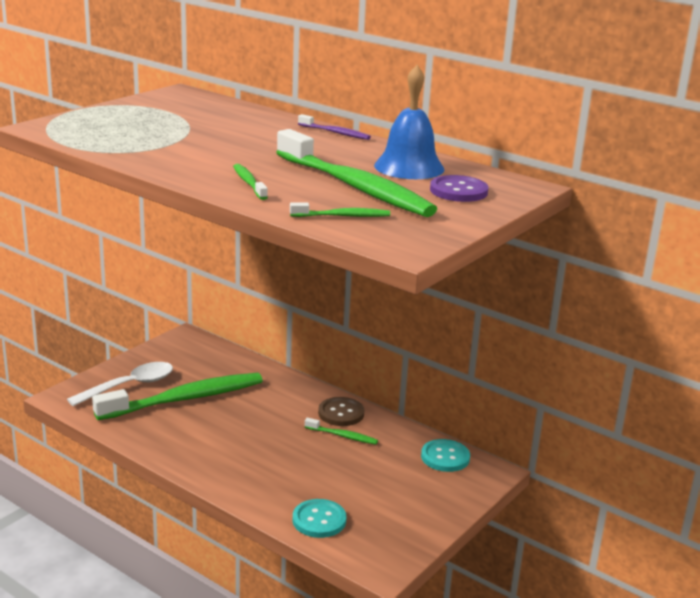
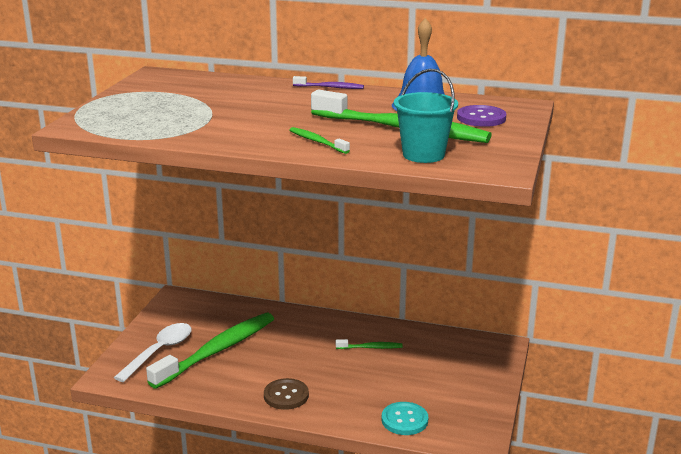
camera: 20 degrees left, 0 degrees up
green toothbrush [290,202,390,217] -> turquoise bucket [394,69,458,163]
brown button [318,397,364,426] -> brown button moved to [264,378,309,410]
turquoise button [421,439,470,472] -> none

